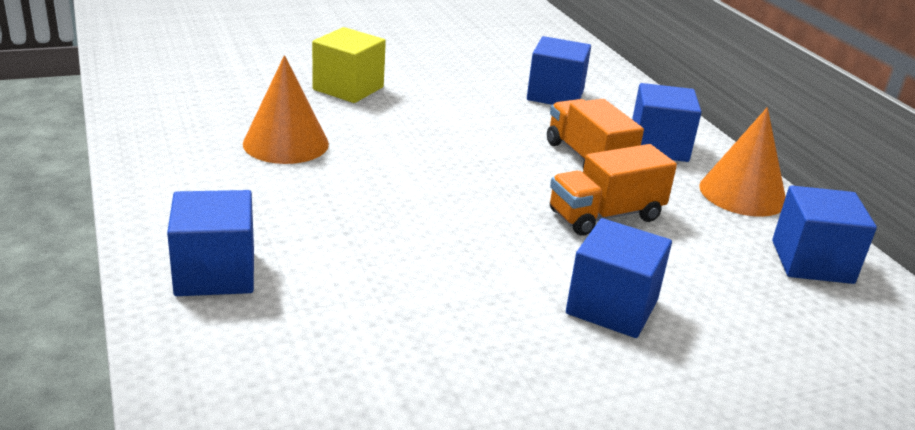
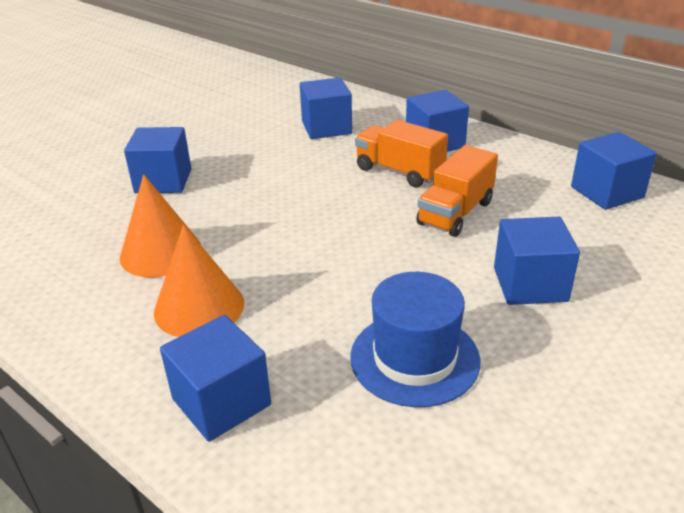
camera: 25 degrees left, 5 degrees up
yellow cube [312,27,386,103] -> blue cube [124,127,191,193]
orange cone [699,107,786,217] -> orange cone moved to [154,225,244,337]
none -> blue hat [350,272,480,407]

